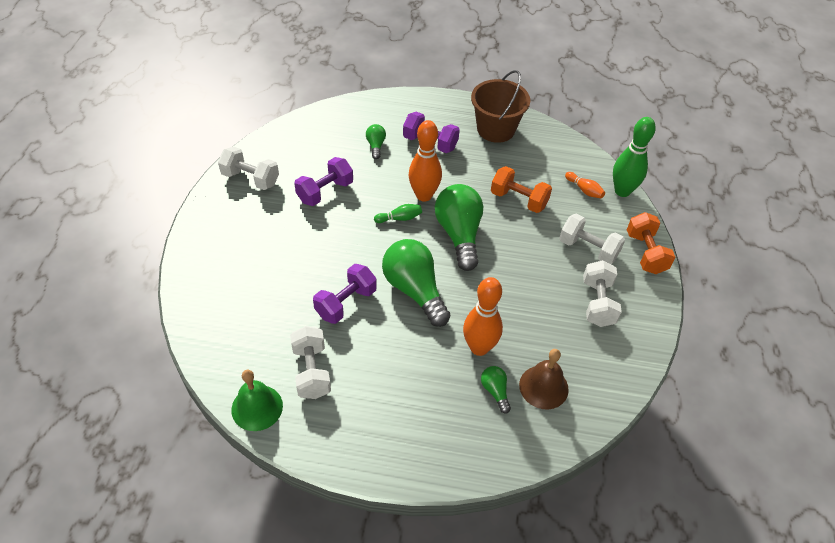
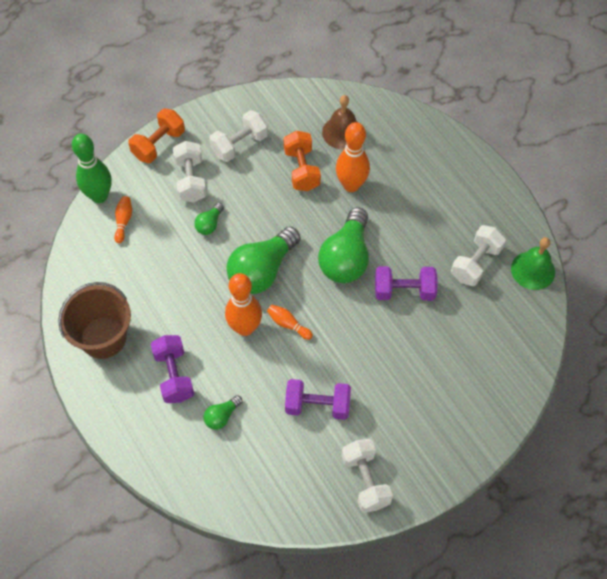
camera: 130 degrees left, 10 degrees up
green bowling pin [374,204,422,223] -> orange bowling pin [267,305,313,340]
green light bulb [481,366,511,413] -> green light bulb moved to [194,203,224,235]
orange dumbbell [491,166,552,213] -> orange dumbbell moved to [284,131,321,191]

